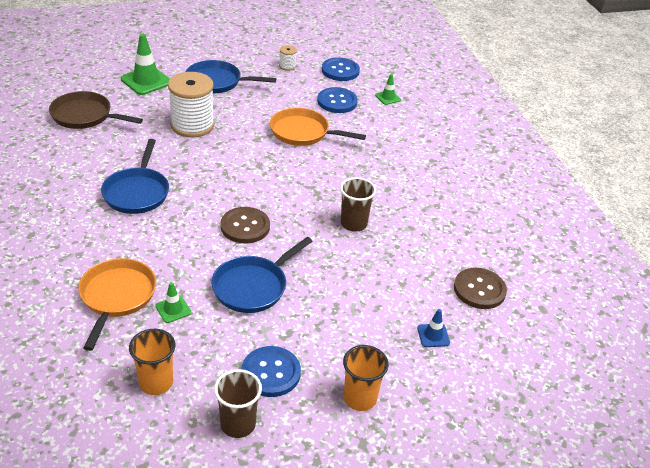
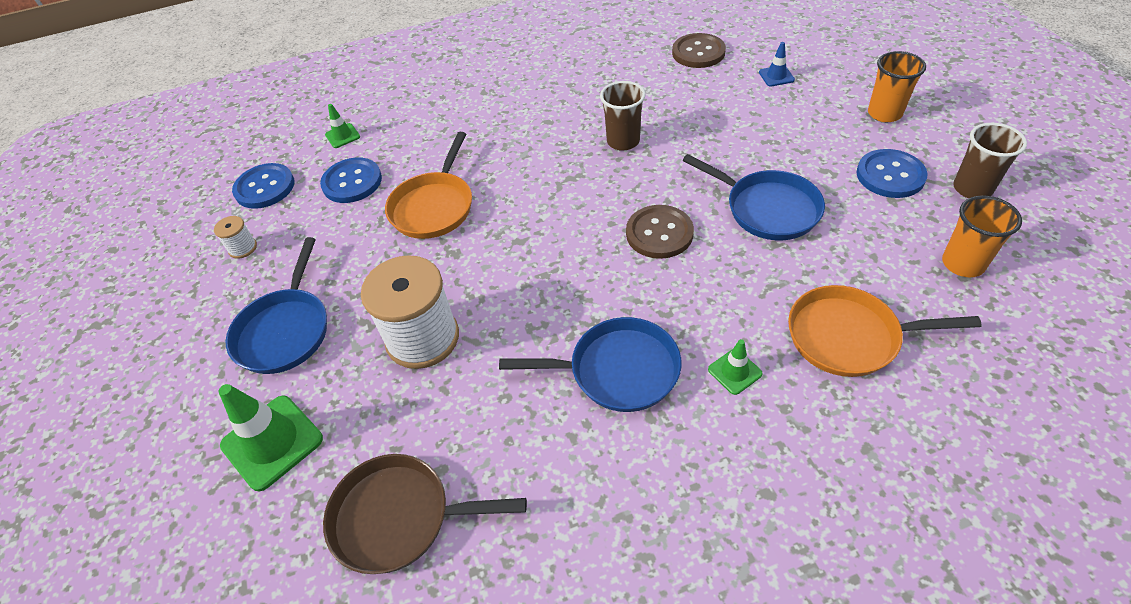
camera: 85 degrees left, 10 degrees up
brown pan [49,91,143,129] -> brown pan turned 75 degrees clockwise [323,454,527,574]
green traffic cone [155,282,191,323] -> green traffic cone moved to [708,339,763,395]

